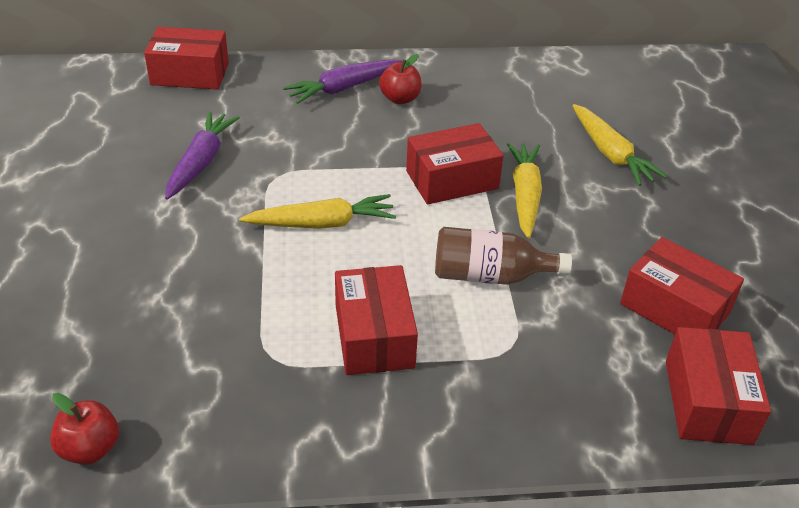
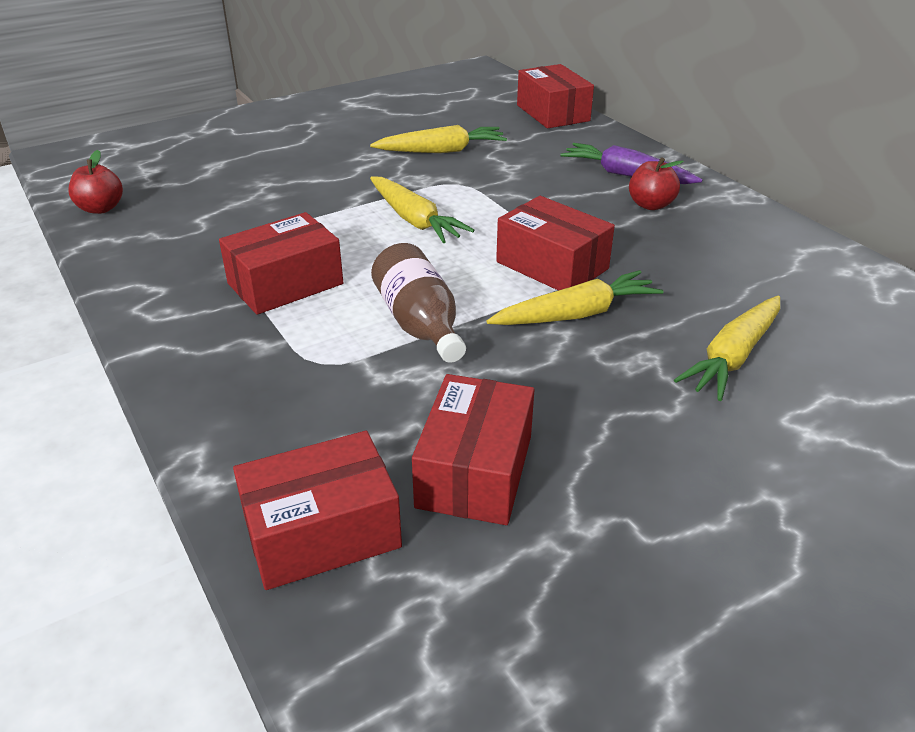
camera: 65 degrees right, 5 degrees down
purple carrot [165,111,240,200] -> yellow carrot [370,125,507,153]

